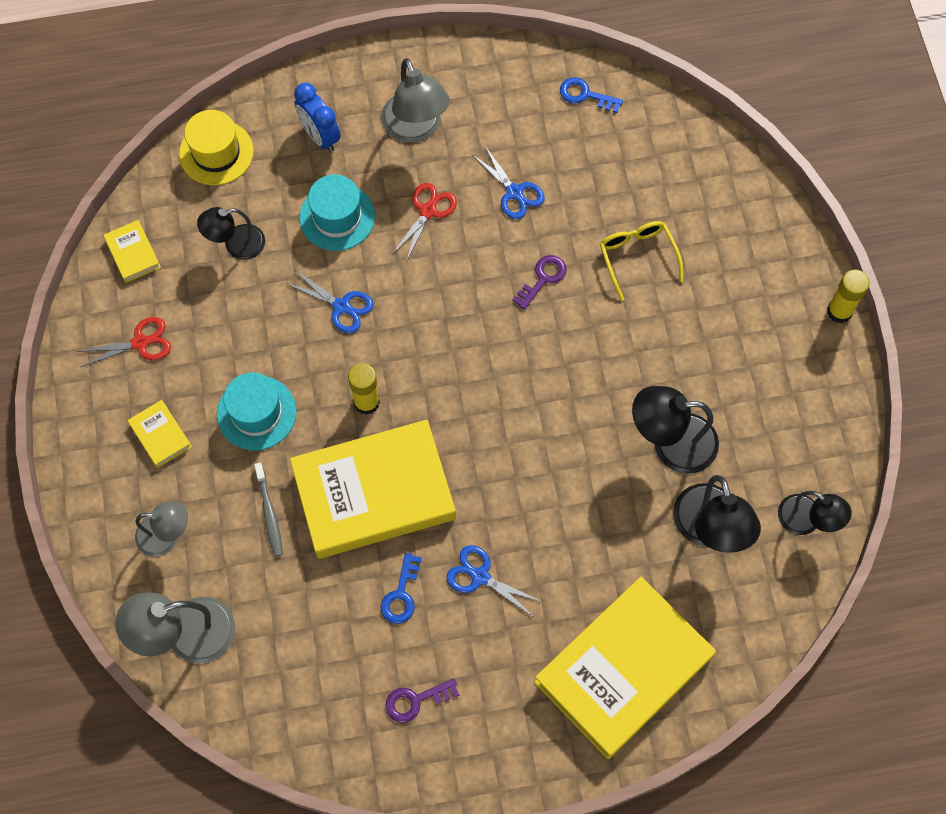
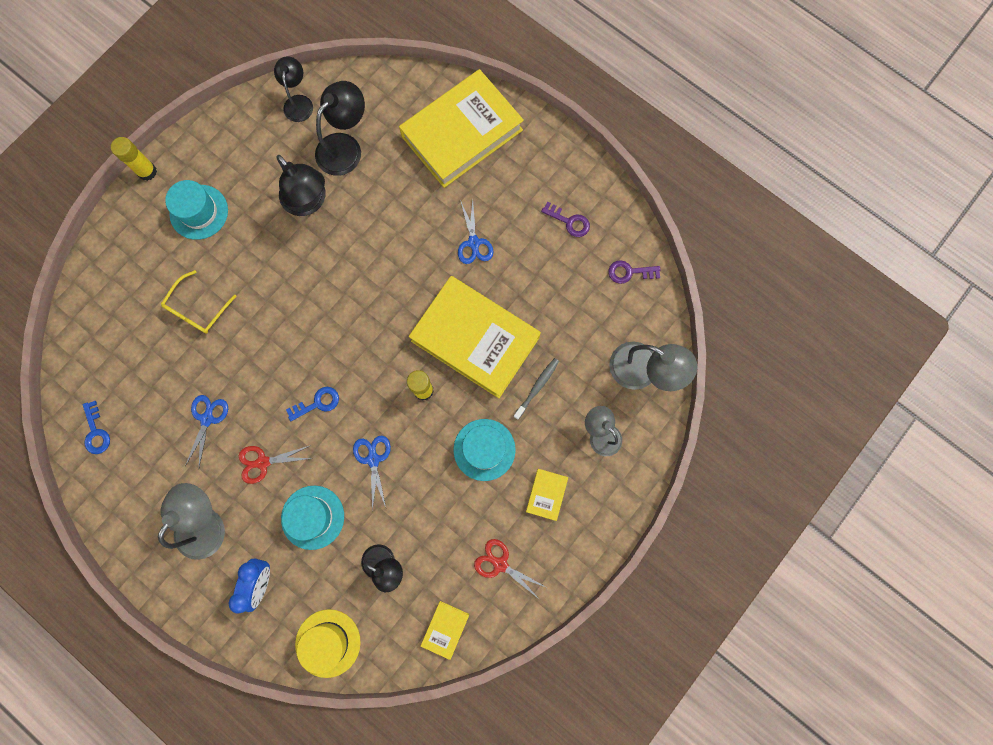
camera: 130 degrees left, 10 degrees up
blue key [381,553,422,624] -> blue key moved to [286,387,339,421]
purple key [512,255,567,310] -> purple key moved to [608,260,661,284]
yellow book [534,577,716,759] -> yellow book turned 45 degrees counterclockwise [399,69,524,188]
none -> turquoise hat [165,180,228,240]

